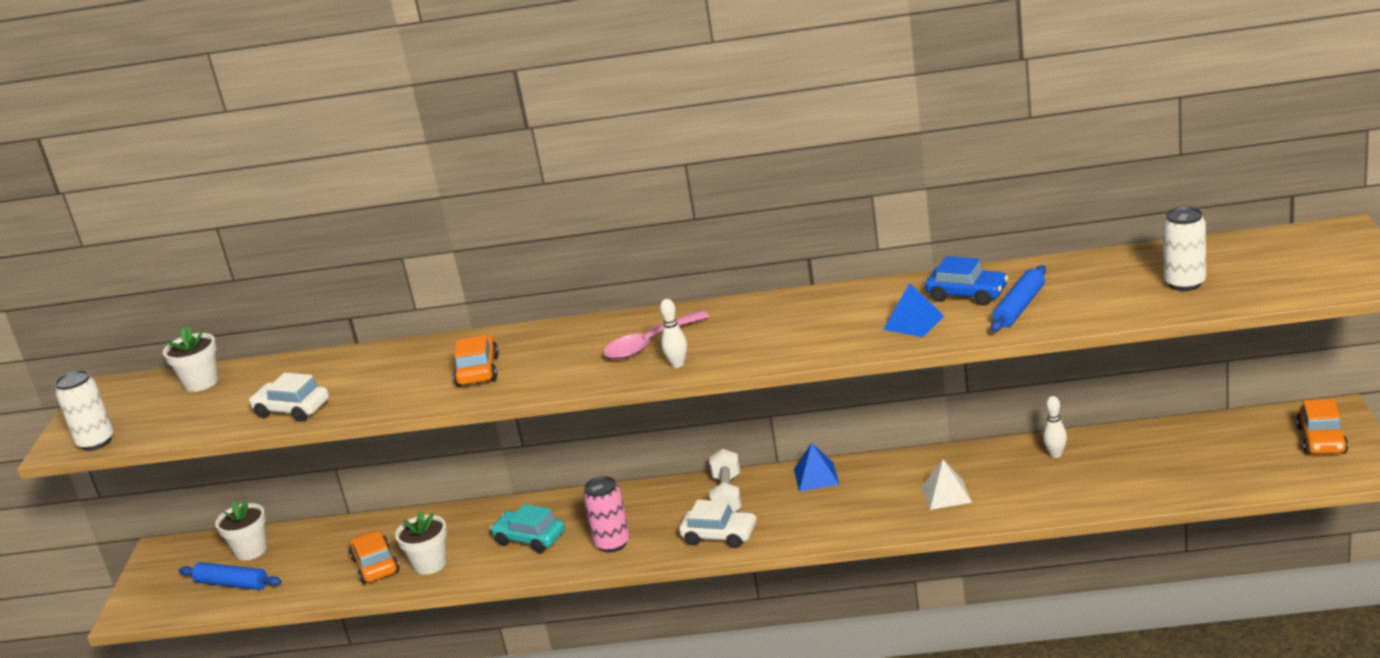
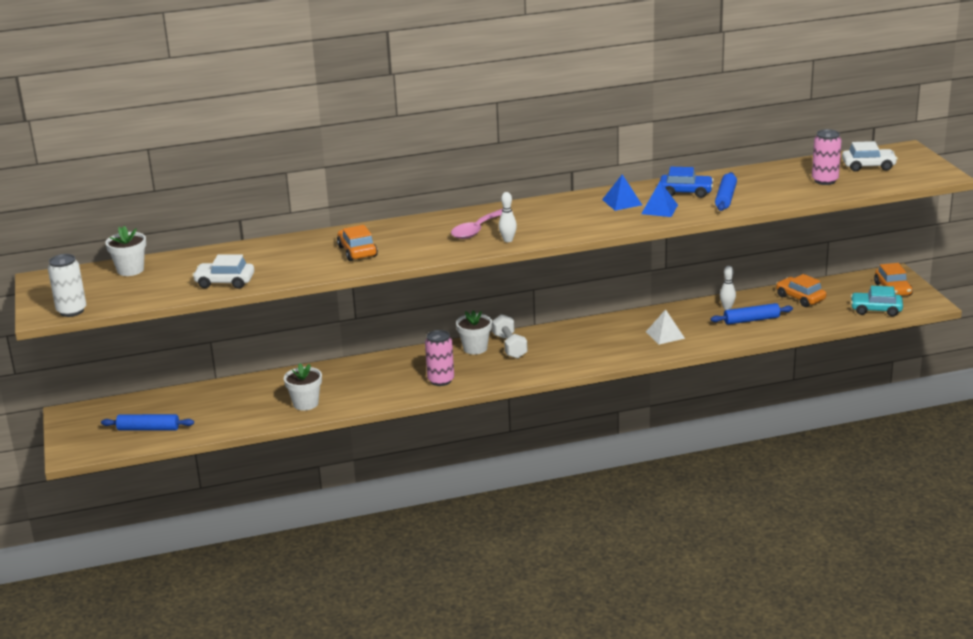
camera: 20 degrees left, 0 degrees up
white flower pot [215,500,267,560] -> white flower pot moved to [456,310,492,354]
orange car [349,530,399,584] -> orange car moved to [776,274,826,307]
turquoise car [490,504,565,553] -> turquoise car moved to [850,286,903,316]
white car [679,500,757,548] -> white car moved to [842,141,898,172]
blue pyramid [794,443,840,492] -> blue pyramid moved to [602,174,642,211]
white can [1163,206,1206,291] -> pink can [812,129,842,185]
none -> blue rolling pin [711,303,793,325]

